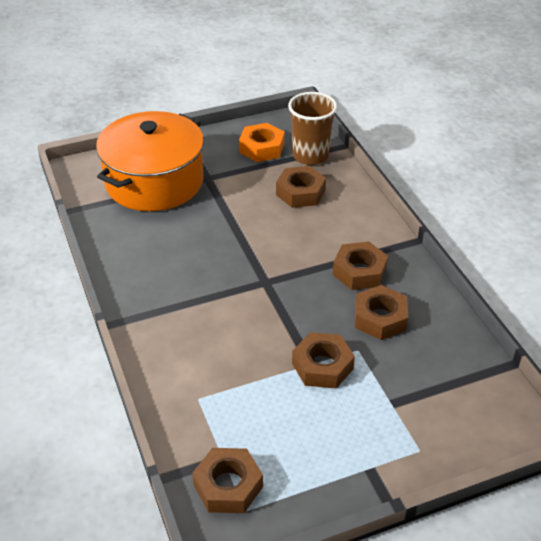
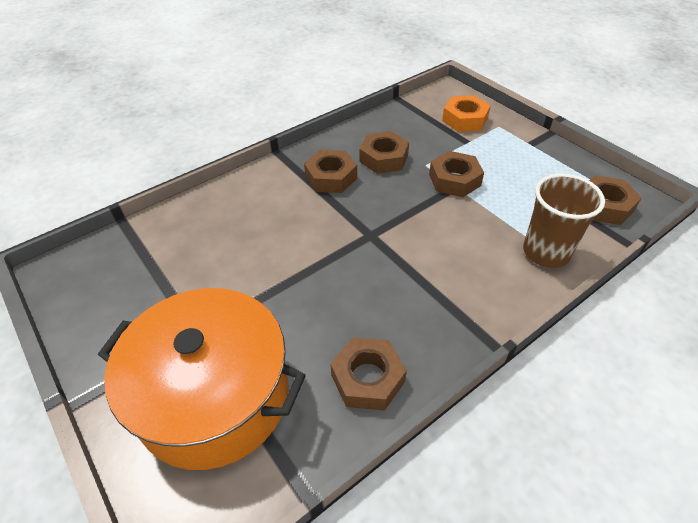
camera: 105 degrees left, 5 degrees up
orange nut [239,123,285,162] -> orange nut moved to [442,95,491,132]
brown nut [276,166,326,208] -> brown nut moved to [330,337,407,411]
brown cup [288,92,337,165] -> brown cup moved to [523,174,605,268]

